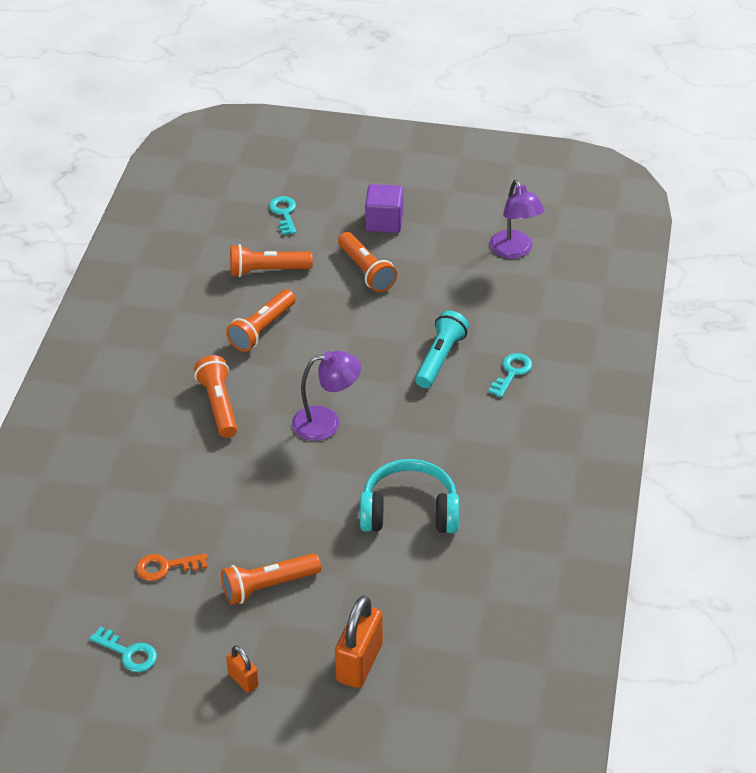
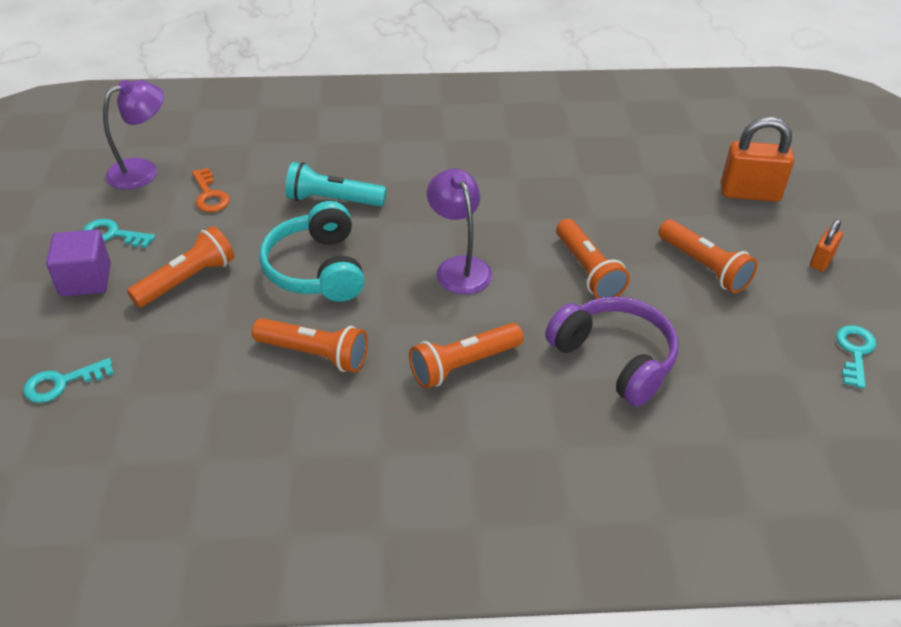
camera: 105 degrees left, 0 degrees up
orange key [136,553,207,581] -> orange key moved to [192,168,230,212]
orange flashlight [230,244,313,277] -> orange flashlight moved to [556,219,630,299]
turquoise headphones [360,459,459,533] -> turquoise headphones moved to [259,201,365,302]
turquoise key [488,353,532,398] -> turquoise key moved to [83,219,155,248]
none -> purple headphones [545,296,678,406]

